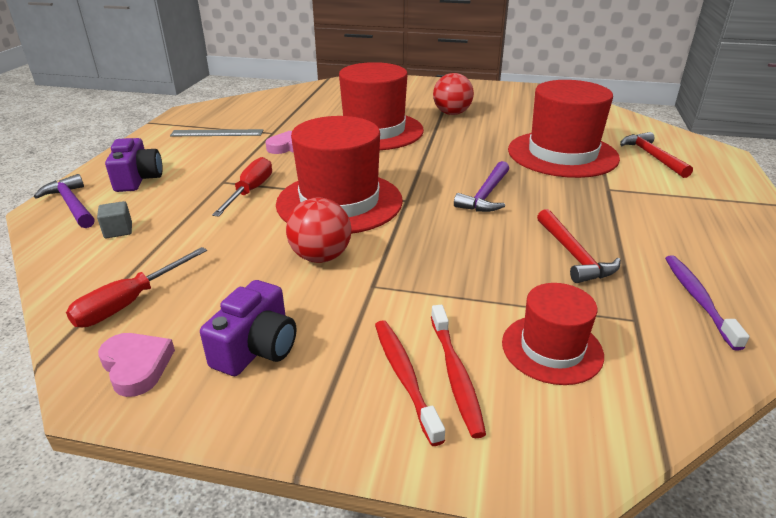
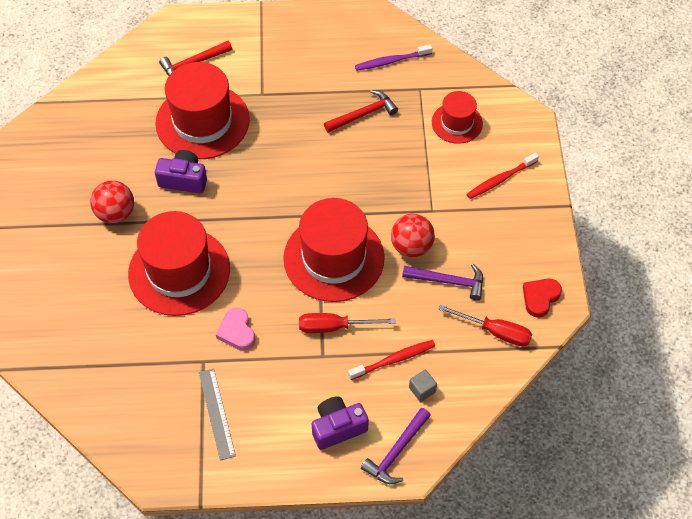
camera: 105 degrees left, 25 degrees up
pink heart [98,333,175,397] -> red heart [523,279,562,318]
purple camera [200,280,296,376] -> purple camera moved to [155,150,207,193]
red toothbrush [431,305,486,438] -> red toothbrush moved to [348,340,435,380]
purple hammer [454,161,509,212] -> purple hammer moved to [402,264,483,301]

